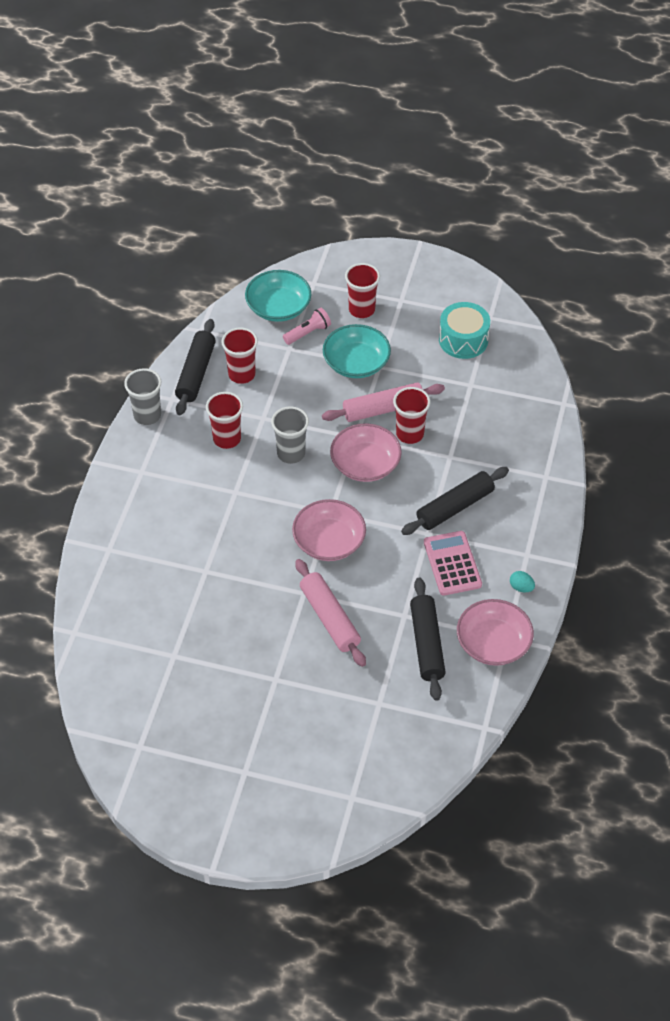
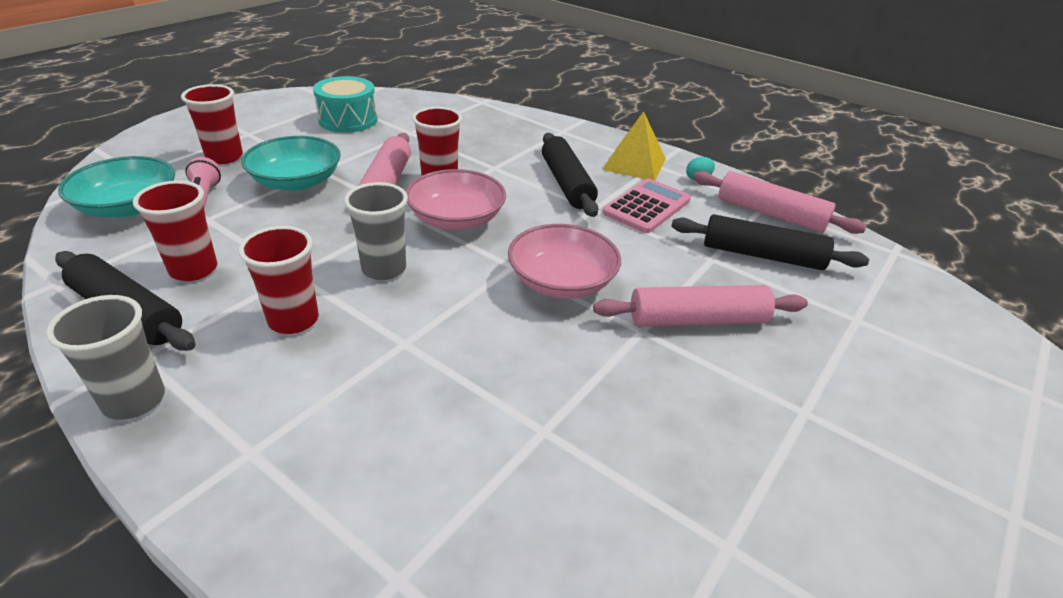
camera: 70 degrees left, 15 degrees down
pink calculator [424,531,482,596] -> pink calculator turned 120 degrees clockwise [602,178,691,233]
pink bowl [457,599,534,666] -> pink rolling pin [693,171,867,234]
none -> yellow pyramid [602,111,666,180]

